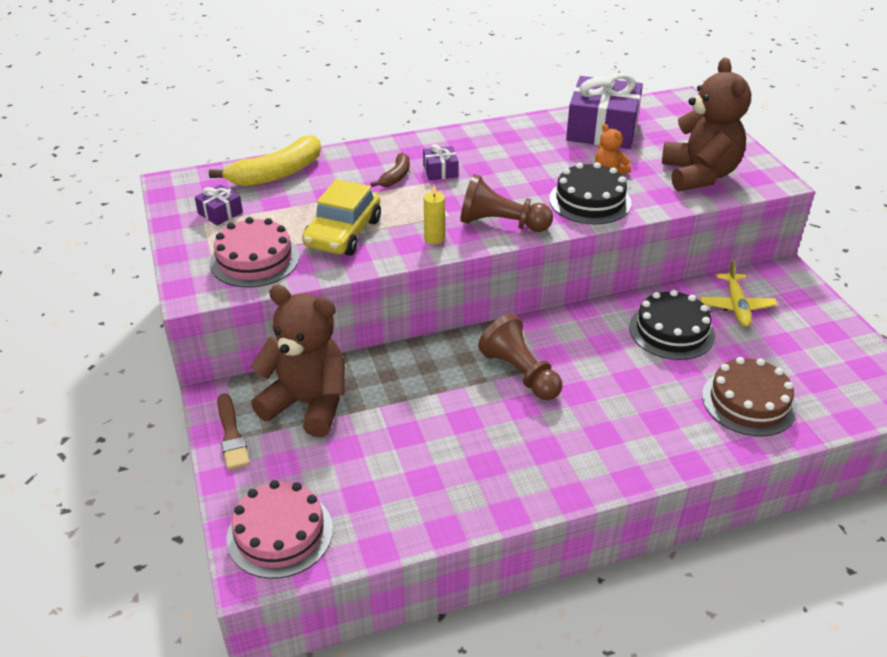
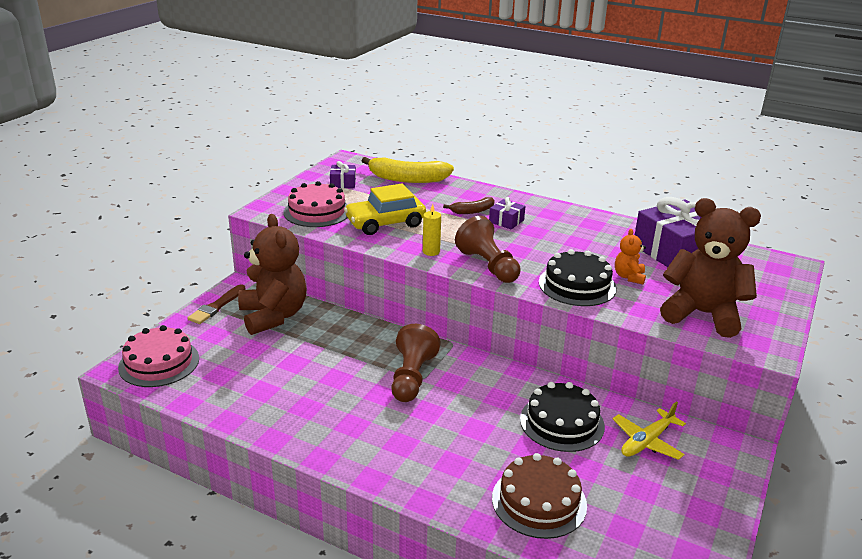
camera: 45 degrees right, 10 degrees down
brown teddy bear [662,57,751,192] -> brown teddy bear turned 105 degrees counterclockwise [660,198,761,338]

